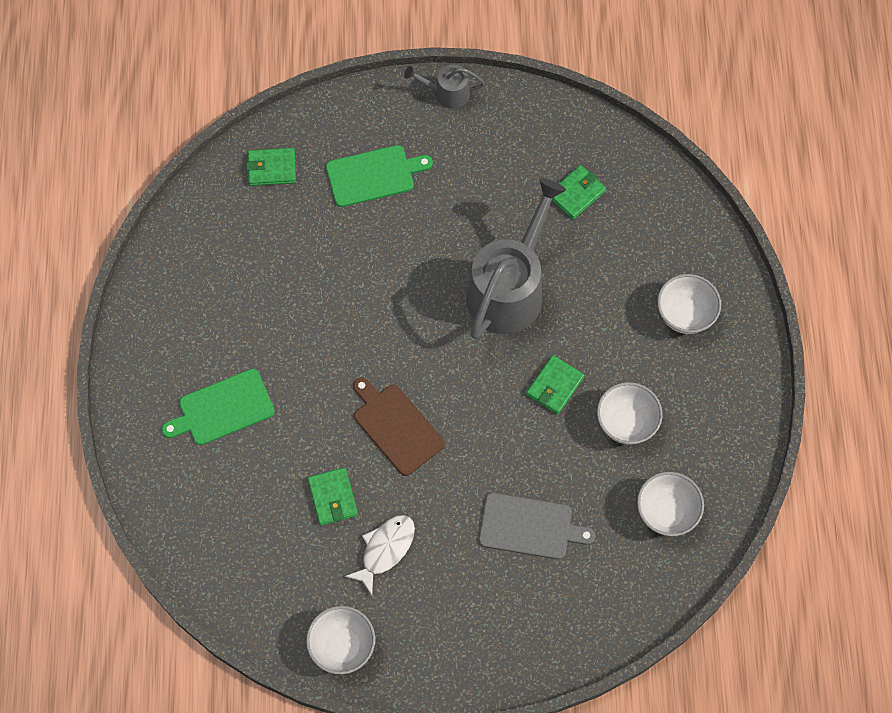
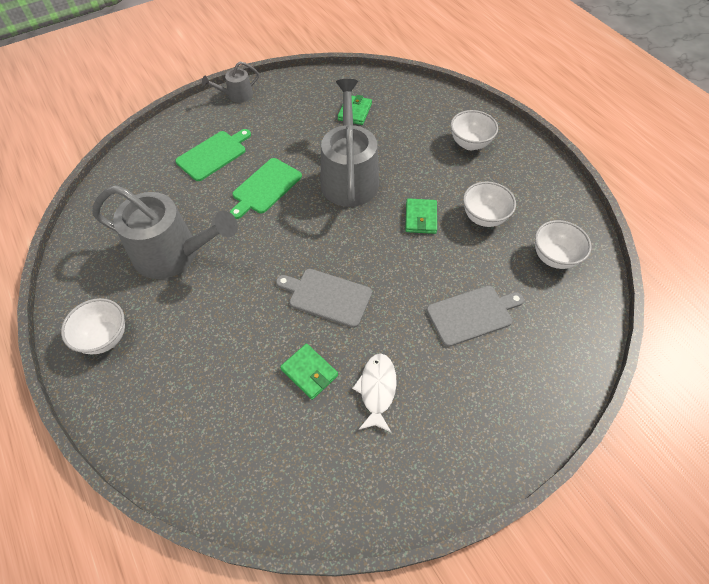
camera: 30 degrees left, 10 degrees down
green cutting board [162,369,275,445] -> green cutting board moved to [230,158,302,219]
green wallet [246,148,296,186] -> none
white bowl [306,606,375,674] -> white bowl moved to [61,298,125,354]
brown cutting board [353,377,445,476] -> grey cutting board [276,269,372,328]
none -> grey watering can [92,185,238,279]

